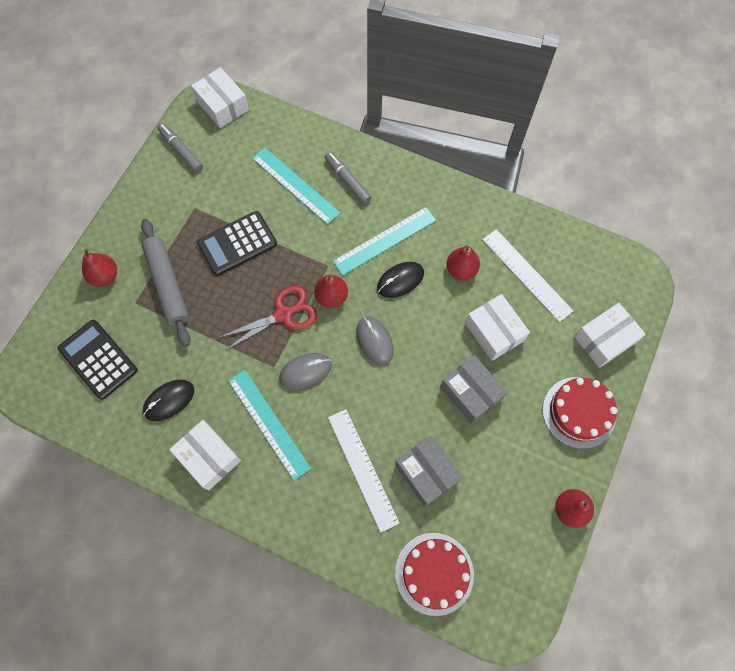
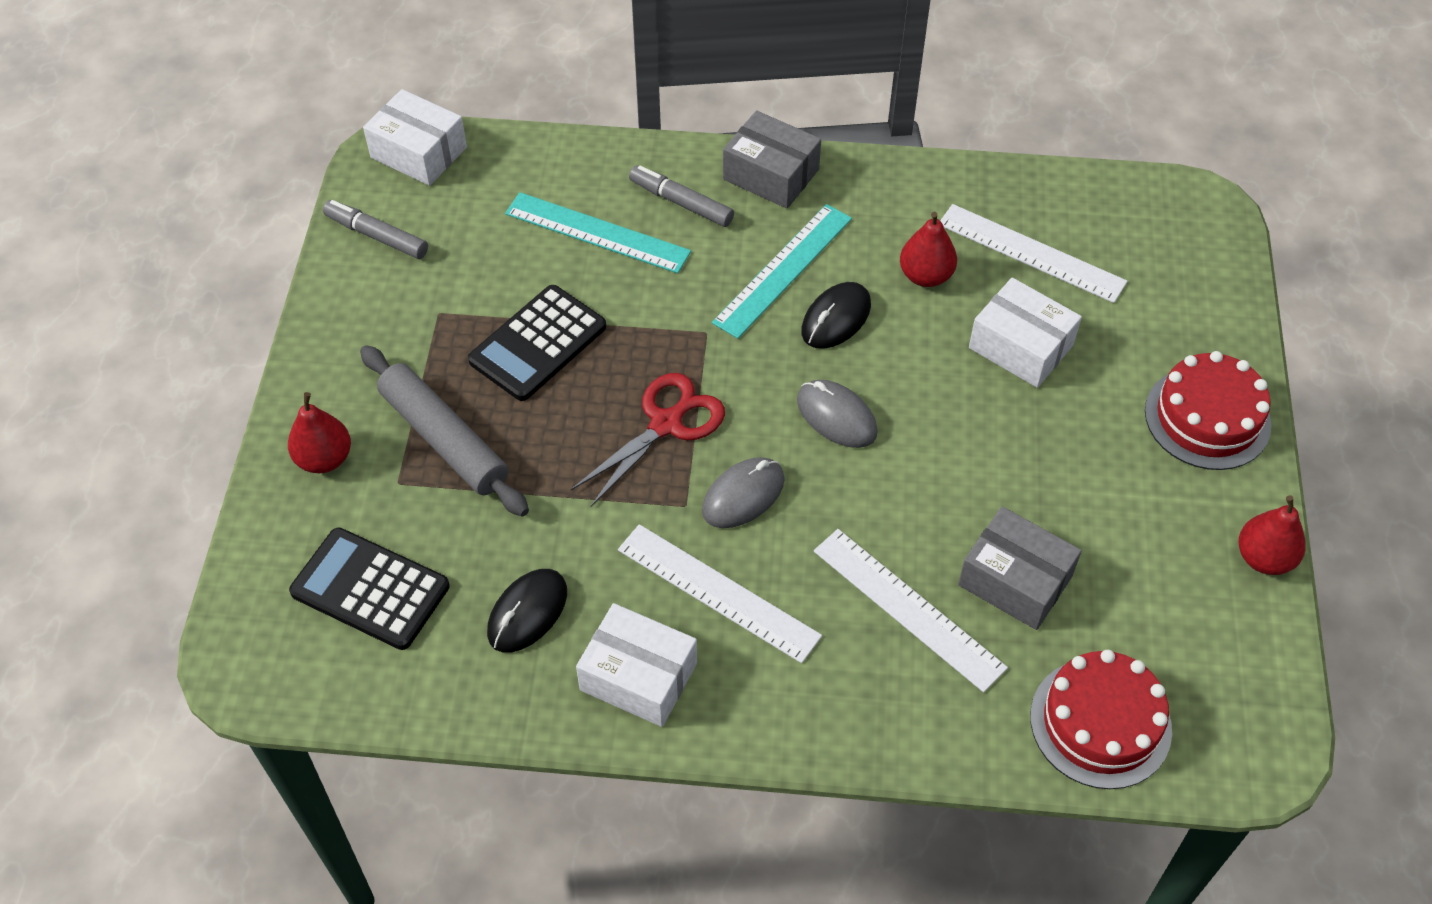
camera: 20 degrees left, 15 degrees down
turquoise ruler [228,370,311,480] -> white ruler [618,524,822,663]
red pear [314,275,348,308] -> none
grey box [440,355,507,424] -> grey box moved to [723,111,821,208]
white box [574,303,646,368] -> none

